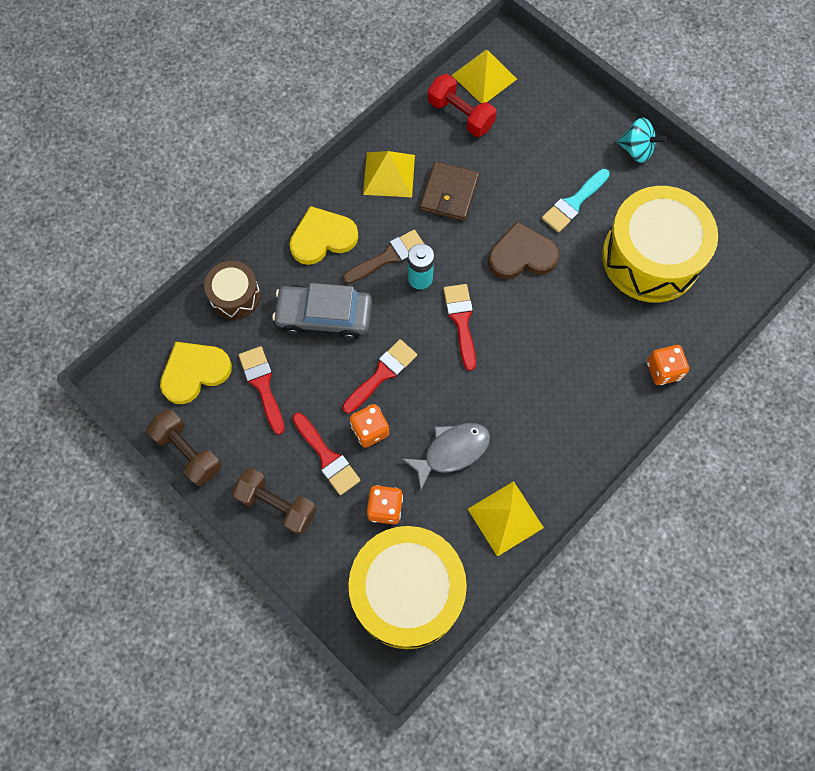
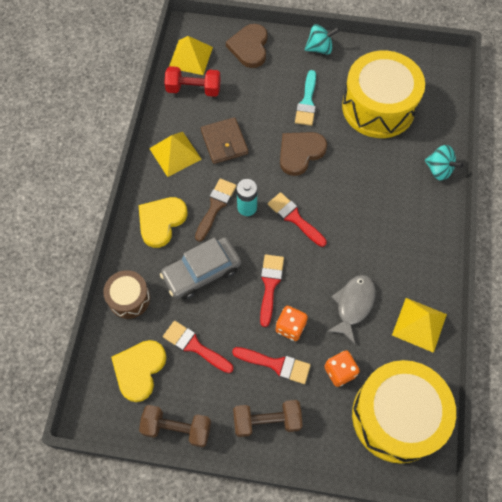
camera: 35 degrees left, 5 degrees down
orange dice [647,345,689,385] -> turquoise spinning top [425,145,463,181]
none -> brown heart [226,24,268,68]

